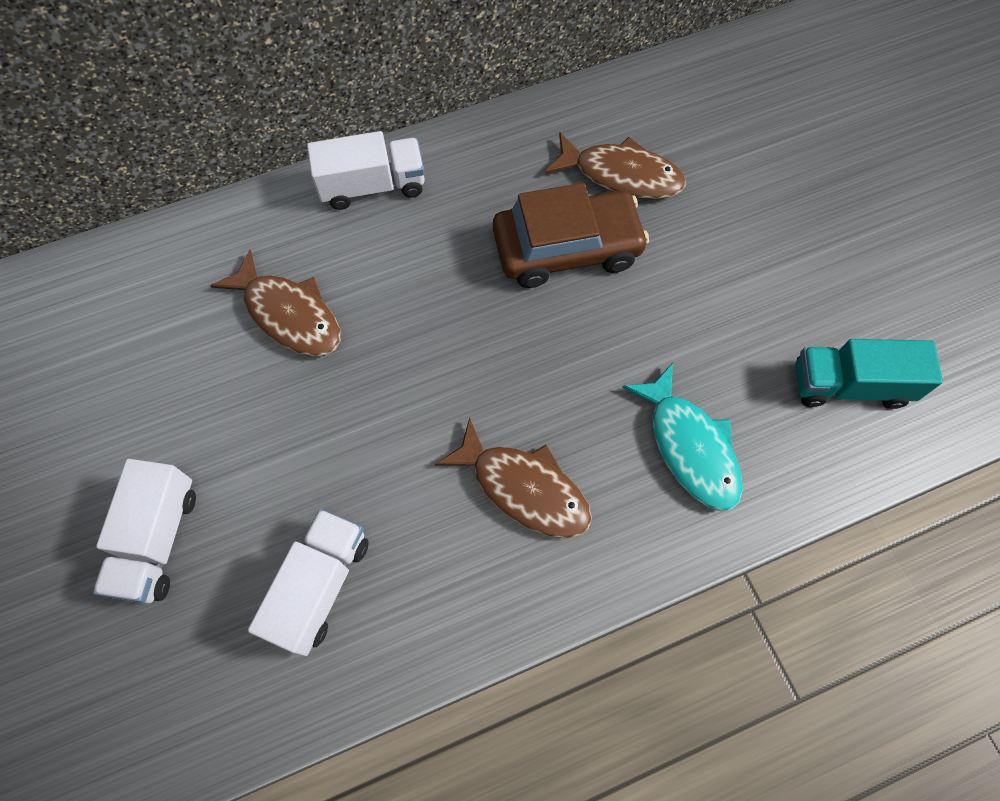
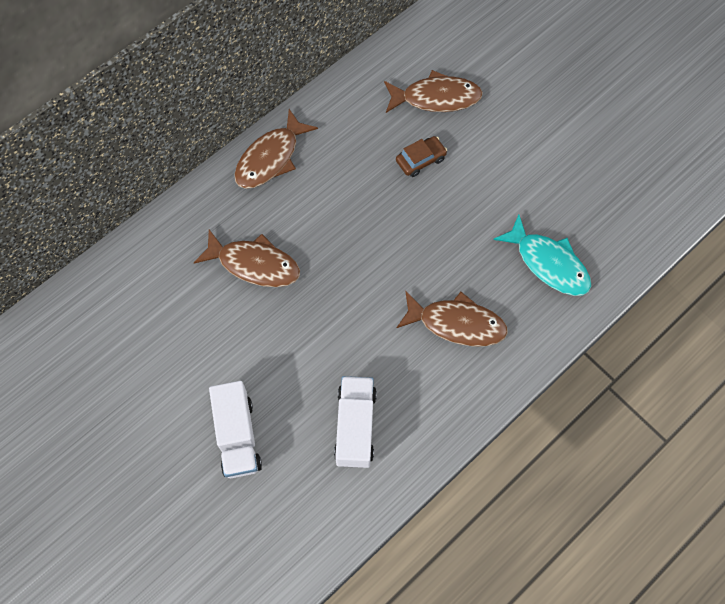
camera: 20 degrees left, 0 degrees up
white truck [307,131,425,210] -> brown fish [234,109,318,189]
brown car [493,183,649,288] -> brown car [396,136,447,177], size x0.49
turquoise truck [795,339,943,409] -> none

